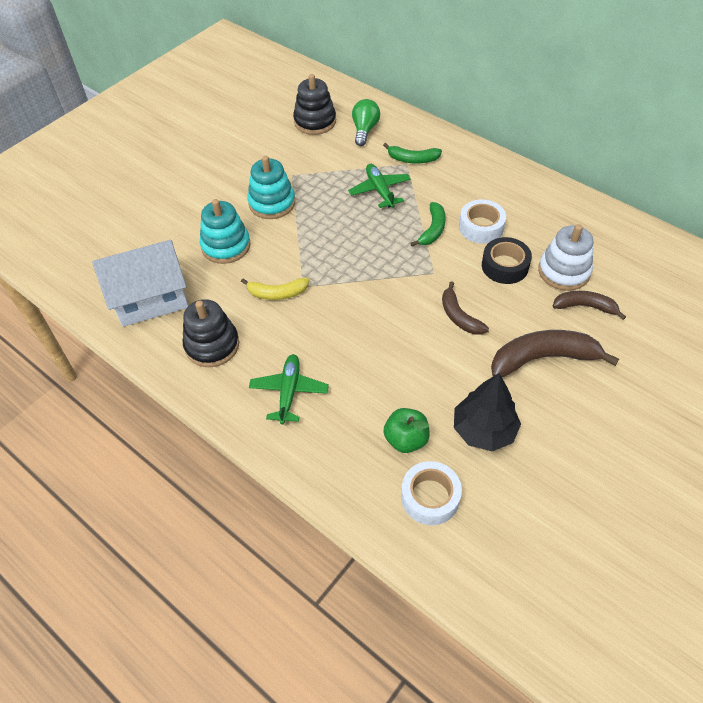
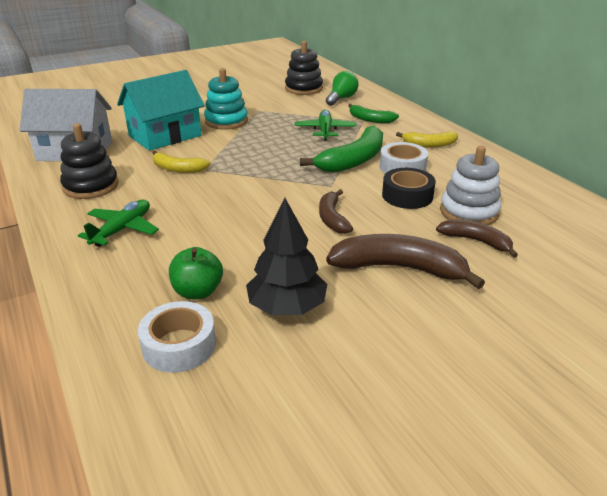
camera: 20 degrees right, 20 degrees down
turquoise stacking toy [200,199,250,264] -> turquoise house [117,70,205,151]
green banana [410,202,446,247] -> green banana [300,126,383,173], size x1.69
none -> yellow banana [396,131,458,147]

